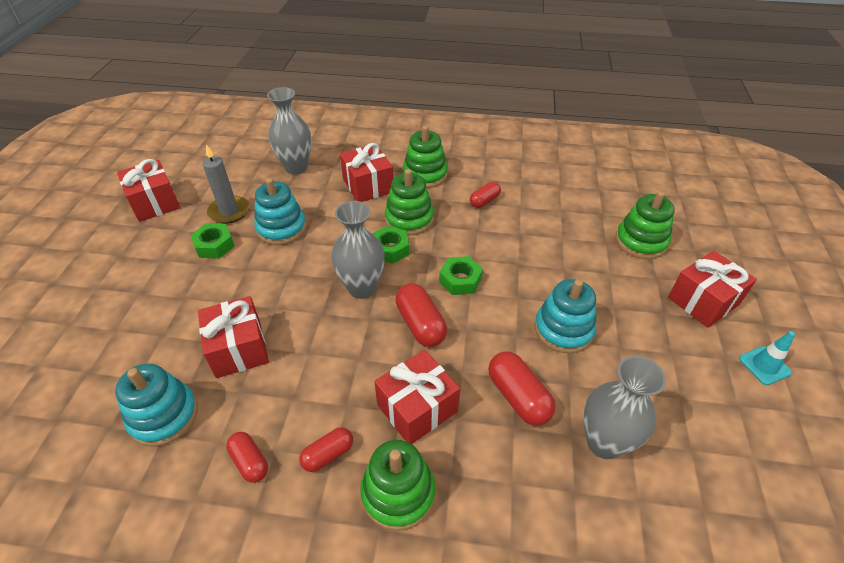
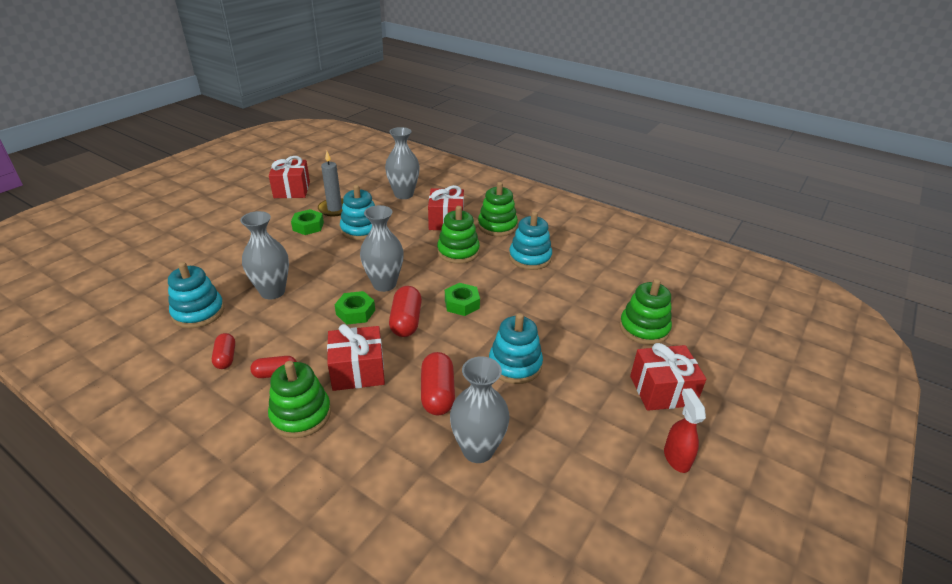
camera: 25 degrees right, 10 degrees down
red gift [198,296,269,378] -> grey vase [240,211,289,299]
green nut [372,226,409,264] -> green nut moved to [335,291,375,325]
red capsule [470,182,501,208] -> turquoise stacking toy [509,212,552,270]
turquoise traffic cone [739,331,795,385] -> red spray bottle [664,388,706,473]

